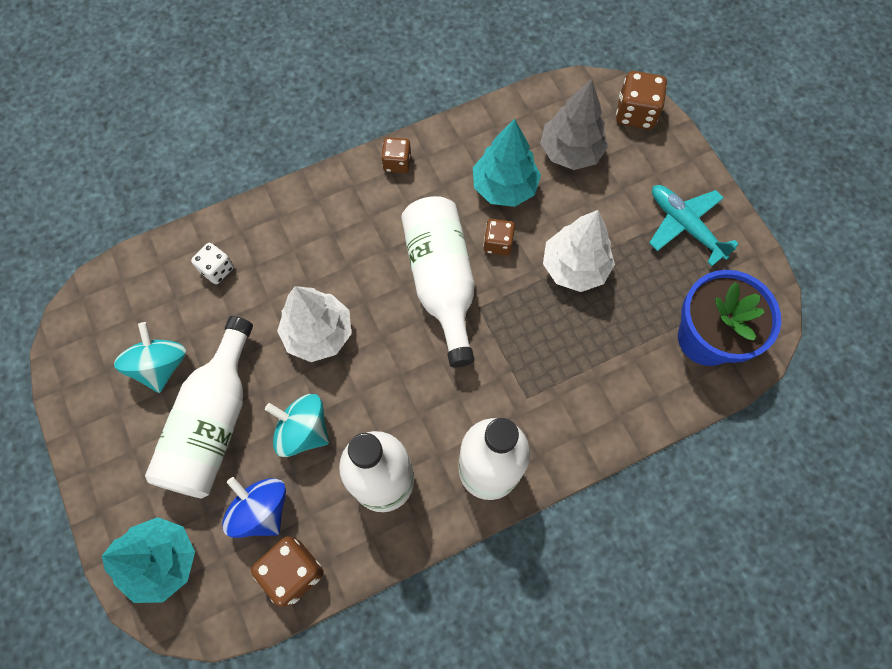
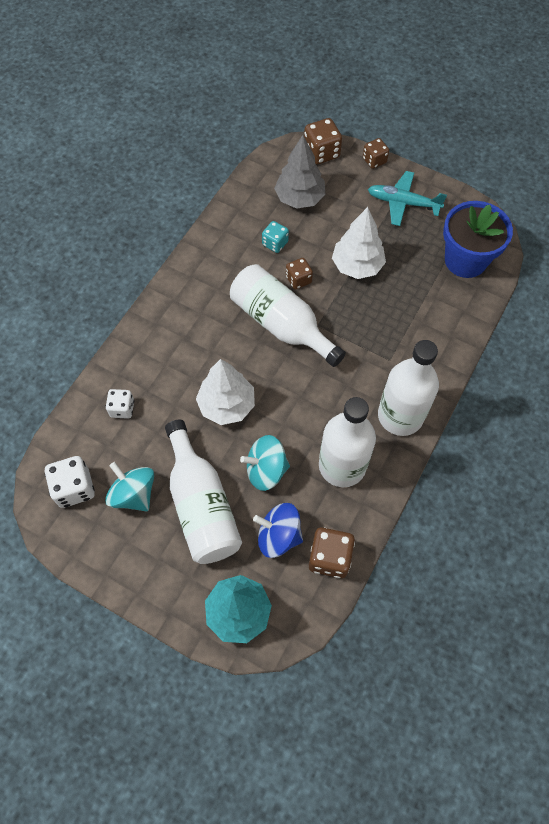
camera: 35 degrees left, 5 degrees down
brown dice [381,137,411,173] -> brown dice moved to [363,138,389,169]
turquoise tree [473,119,541,207] -> turquoise dice [262,221,289,253]
none -> white dice [45,456,95,508]

